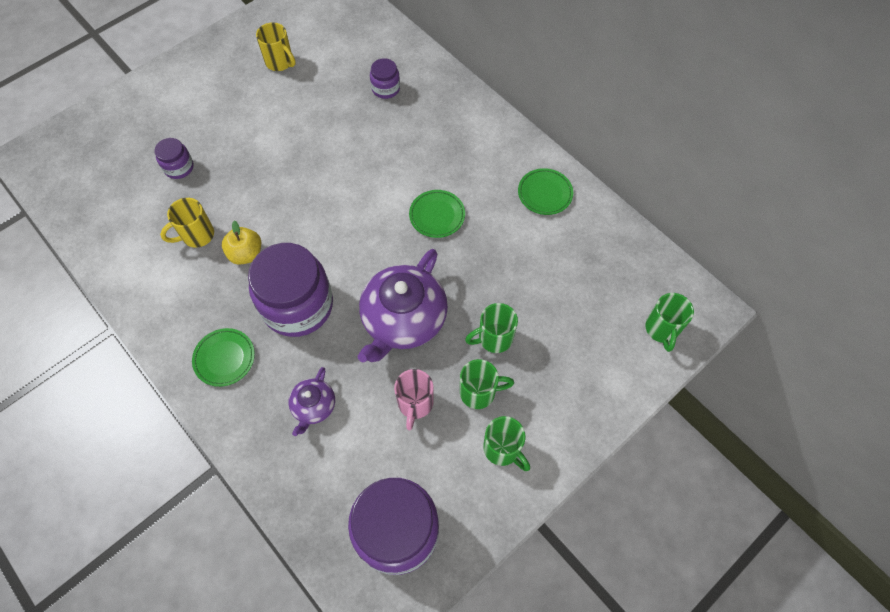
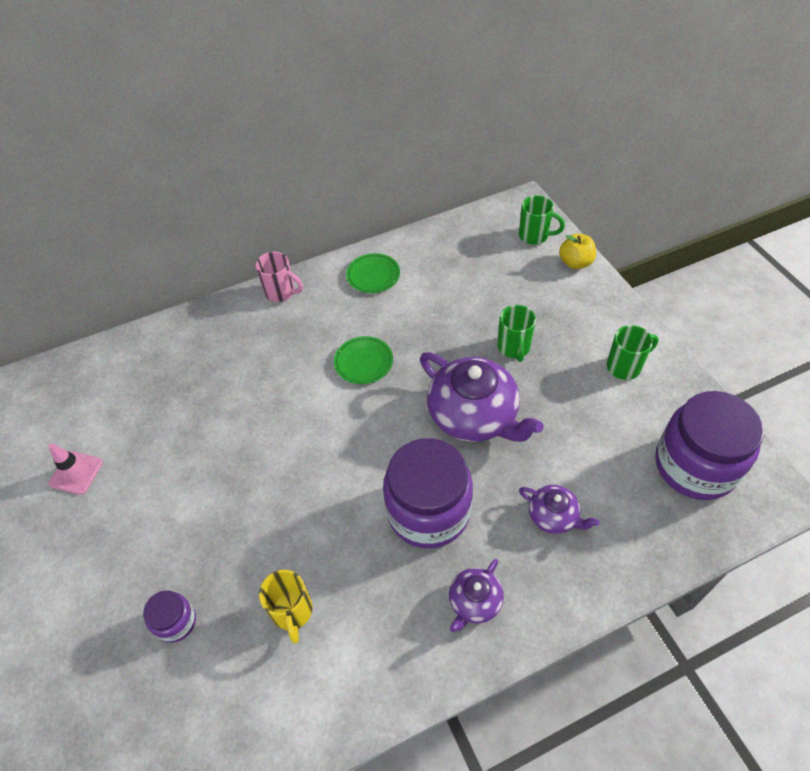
camera: 70 degrees left, 10 degrees down
green plate [192,328,255,387] -> purple teapot [449,559,504,632]
yellow apple [222,221,261,265] -> yellow apple moved to [559,234,596,269]
yellow mug [256,22,296,71] -> pink traffic cone [48,443,103,495]
purple jar [370,58,400,99] -> none
pink mug [394,369,434,430] -> pink mug moved to [256,252,303,302]
green mug [460,359,514,409] -> none

